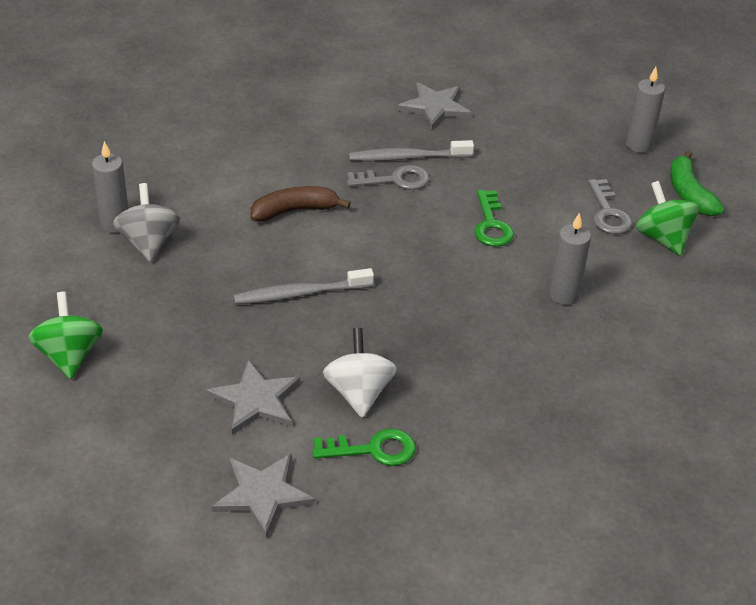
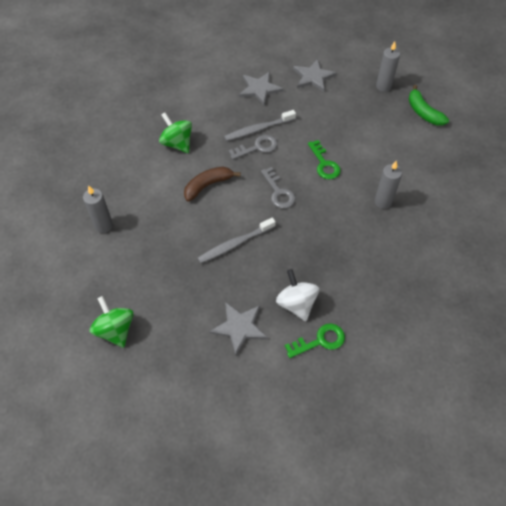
camera: 15 degrees left, 15 degrees up
grey spinning top [113,183,180,262] -> none
grey star [212,454,315,538] -> grey star moved to [293,59,337,92]
grey key [588,179,632,234] -> grey key moved to [261,167,296,208]
green spinning top [636,181,699,256] -> green spinning top moved to [159,112,192,153]

